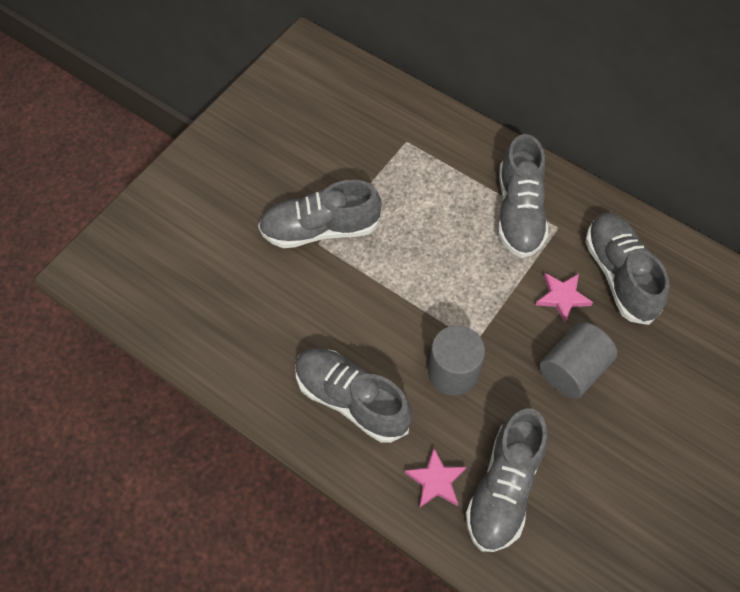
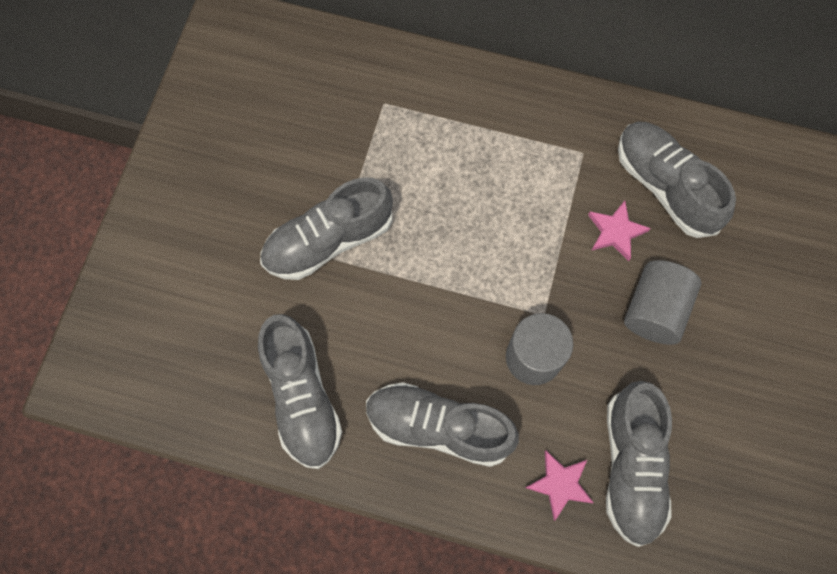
camera: 20 degrees left, 10 degrees up
grey shoe [498,134,548,258] -> grey shoe moved to [258,314,342,469]

